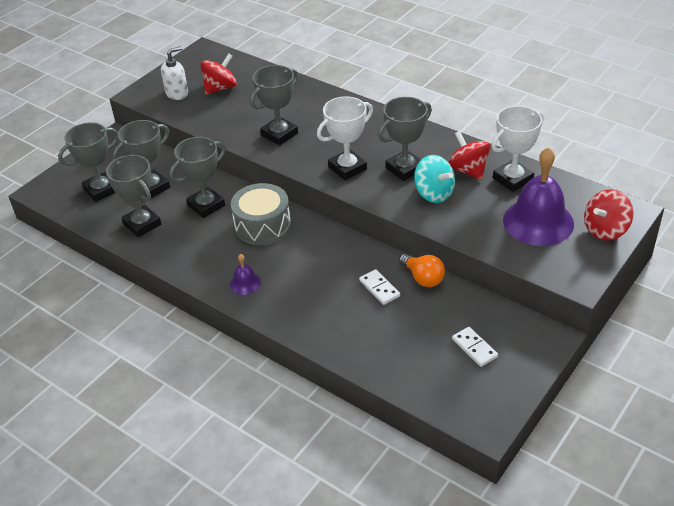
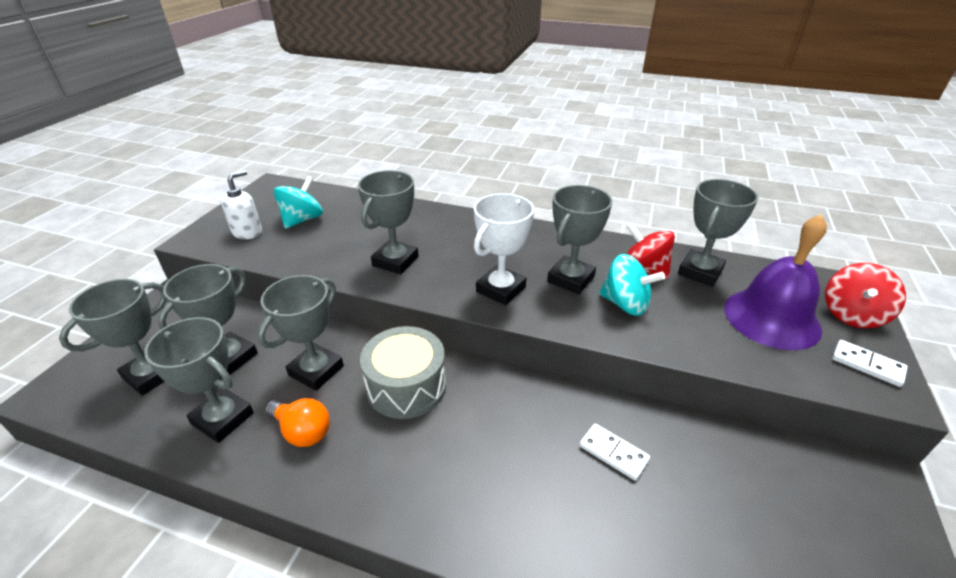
camera: 20 degrees left, 5 degrees down
red spinning top [200,53,237,95] -> turquoise spinning top [273,176,323,229]
purple bell [230,254,261,295] -> none
orange light bulb [399,254,445,287] -> orange light bulb moved to [265,398,330,447]
white domino [452,327,498,367] -> white domino moved to [832,340,908,387]
white trophy [491,106,544,192] -> grey trophy [678,179,758,287]

